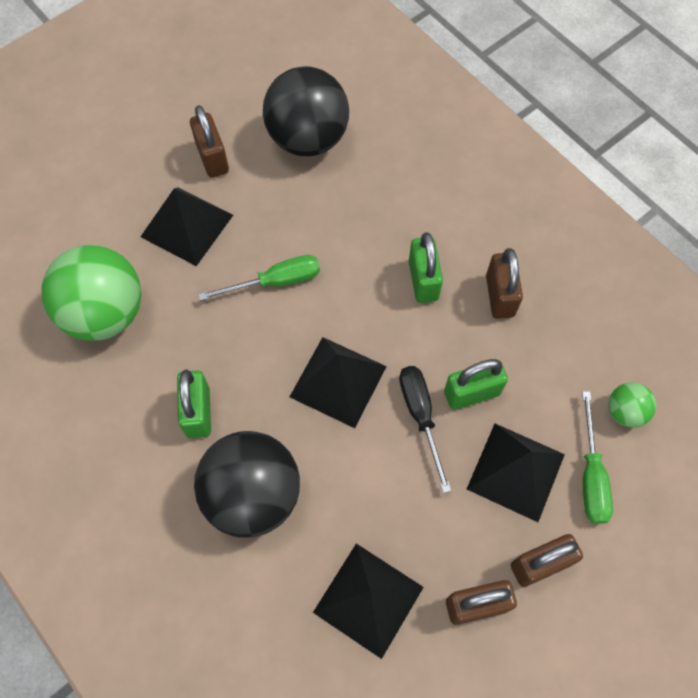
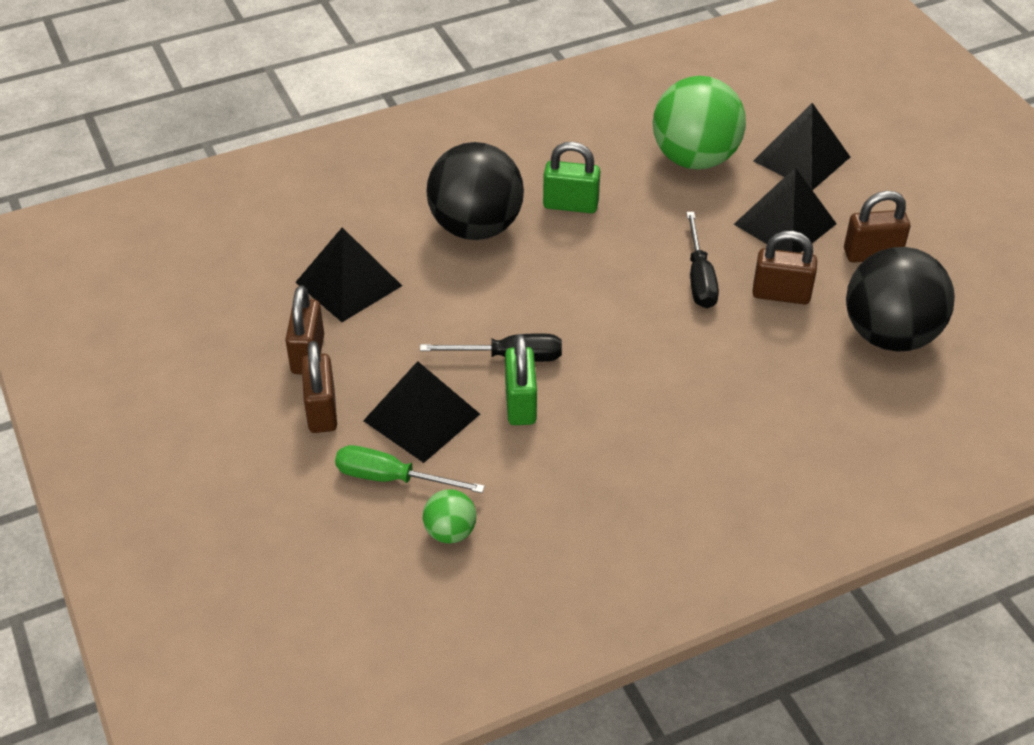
camera: 105 degrees right, 20 degrees down
green screwdriver [198,255,320,301] -> black screwdriver [686,212,719,308]
black pyramid [290,337,387,428] -> black pyramid moved to [753,103,850,191]
green padlock [409,232,443,303] -> none
brown padlock [486,248,523,319] -> brown padlock moved to [752,231,817,304]

